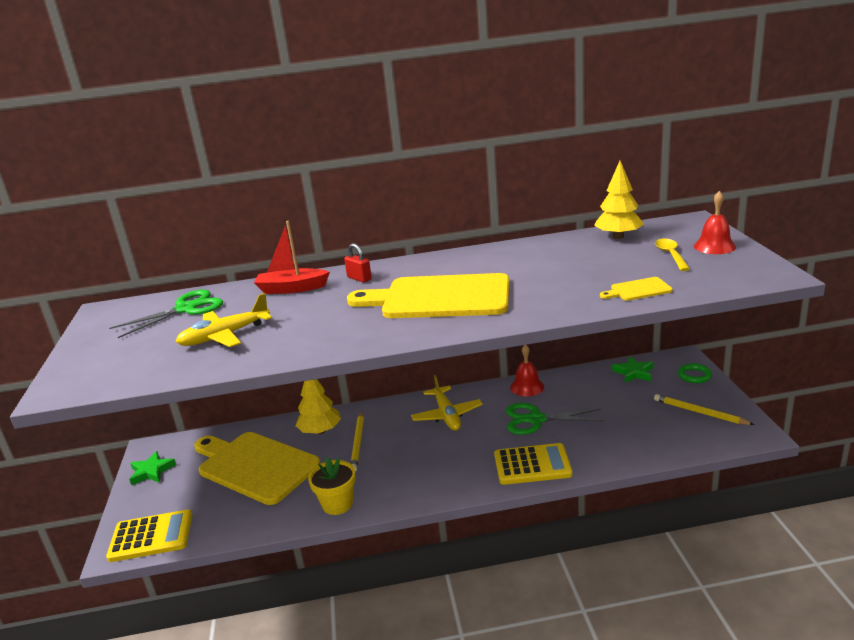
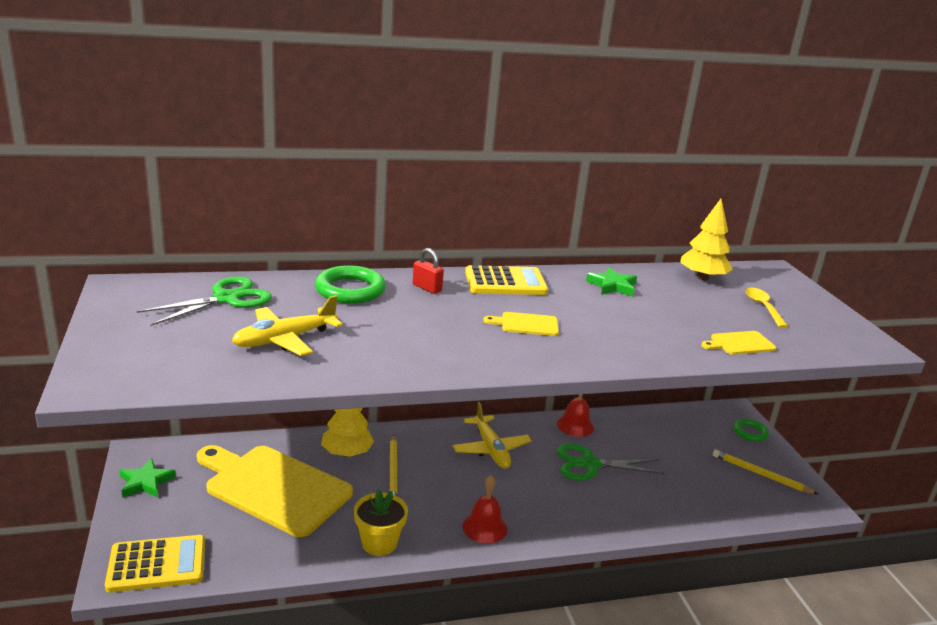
camera: 10 degrees left, 0 degrees up
red boat [254,221,330,294] -> green ring [315,265,386,304]
yellow cutting board [347,273,509,318] -> yellow cutting board [483,312,559,336], size x0.41
yellow calculator [494,443,573,485] -> yellow calculator moved to [465,265,548,295]
green star [612,356,654,383] -> green star moved to [586,267,637,297]
red bell [694,191,736,254] -> red bell moved to [462,475,507,544]

